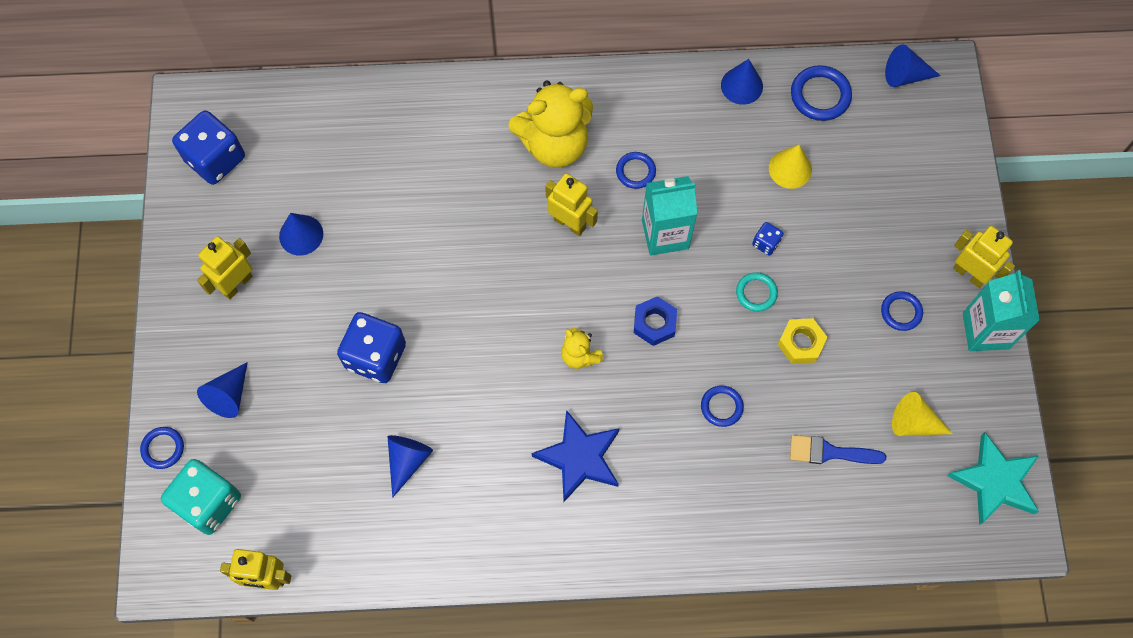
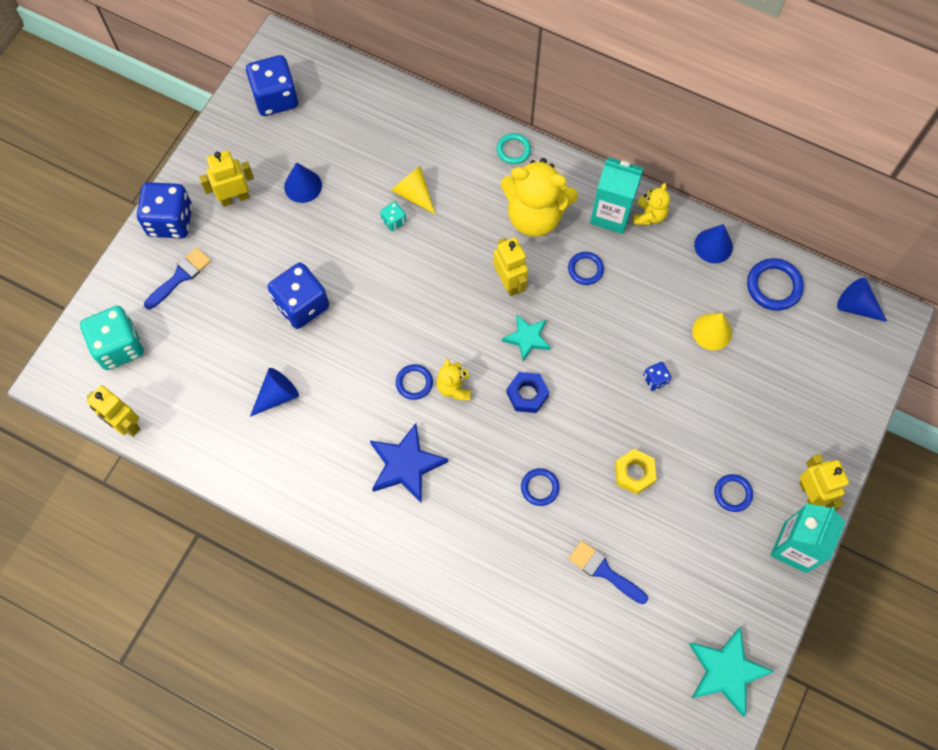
camera: 30 degrees right, 0 degrees up
blue ring [140,427,184,469] -> blue ring moved to [396,364,433,400]
blue cone [197,362,248,418] -> blue brush [144,247,211,309]
turquoise carton [642,176,697,256] -> turquoise carton moved to [590,157,644,234]
turquoise ring [736,272,778,312] -> turquoise ring moved to [497,133,531,164]
yellow cone [892,392,953,436] -> yellow cone moved to [391,166,436,215]
none -> blue dice [137,182,192,239]
none -> turquoise dice [380,202,406,231]
none -> turquoise star [502,315,551,361]
none -> yellow teddy bear [633,183,670,225]

